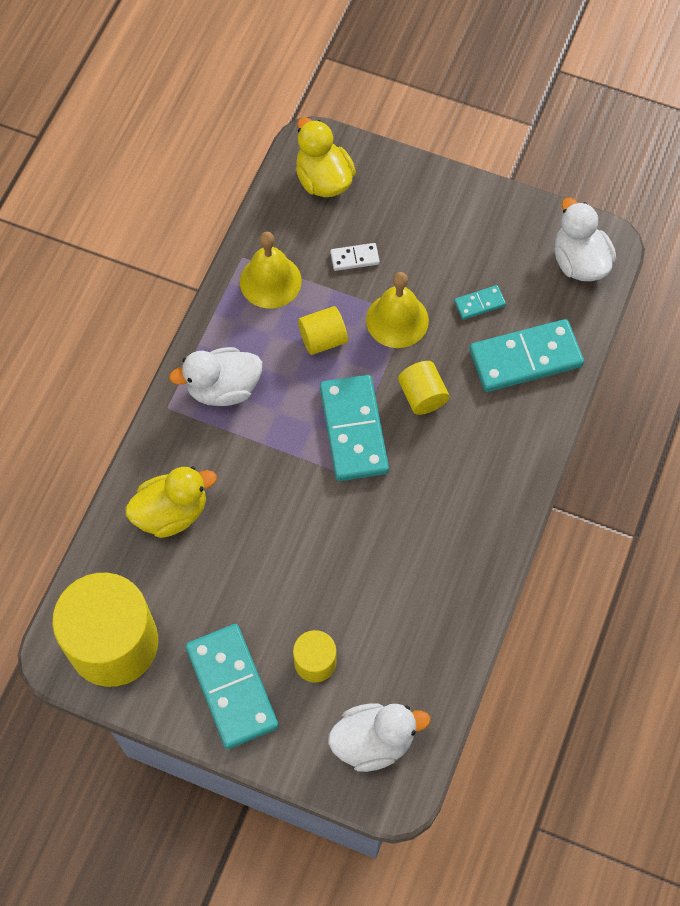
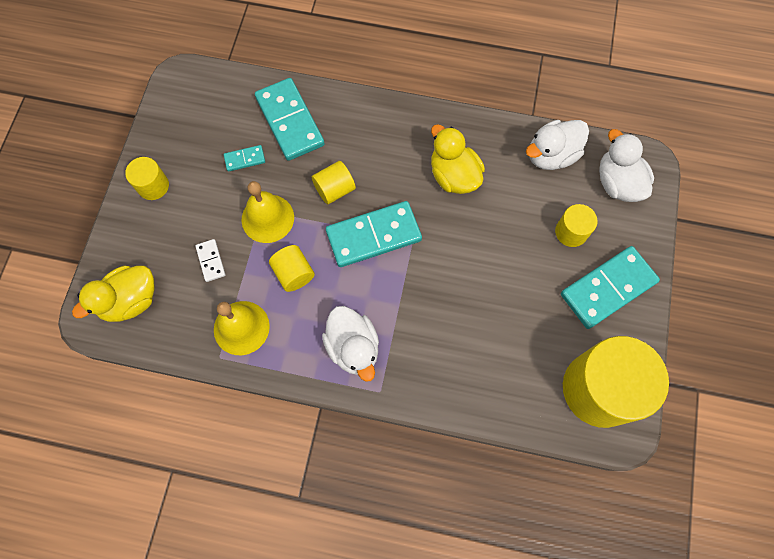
camera: 100 degrees left, 5 degrees up
yellow duck [125,467,217,538] -> yellow duck moved to [431,124,485,194]
turquoise domino [454,285,506,320] -> turquoise domino turned 75 degrees counterclockwise [224,145,265,172]
white duck [555,198,616,281] -> white duck moved to [526,120,589,170]
none -> yellow cylinder [125,157,169,200]

